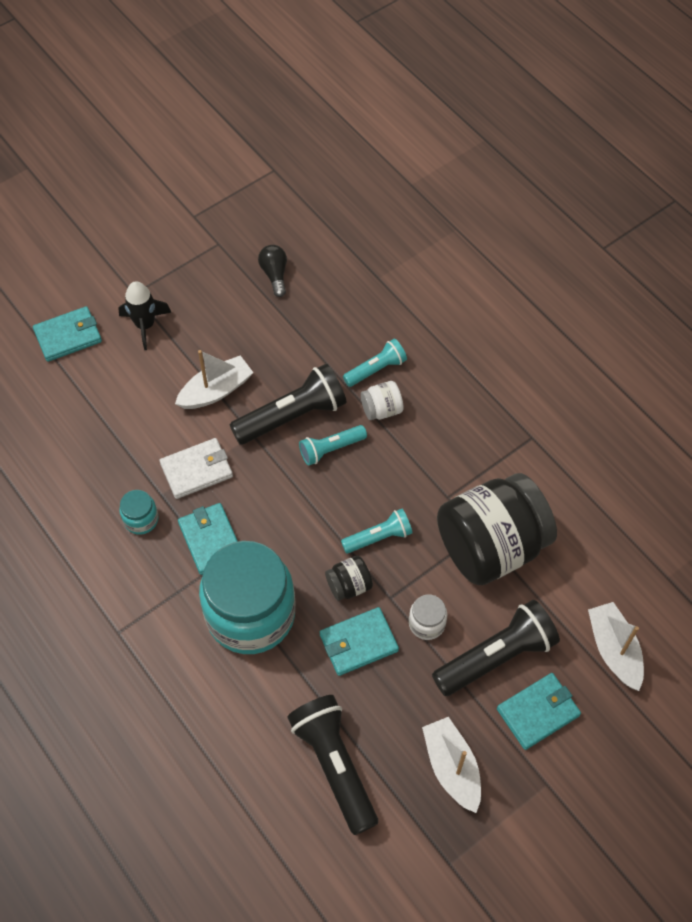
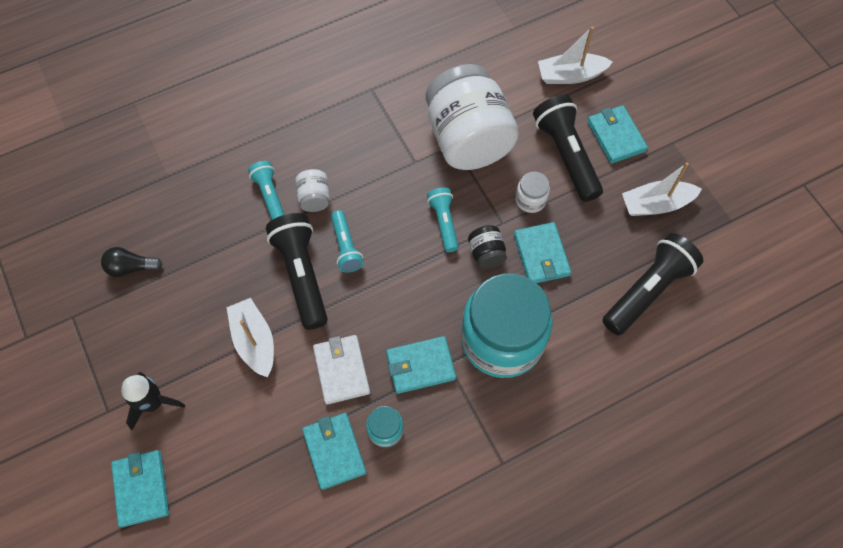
camera: 80 degrees left, 5 degrees up
black flashlight [287,695,378,835] -> black flashlight turned 150 degrees clockwise [602,233,703,335]
black jar [437,473,557,585] -> white jar [426,64,519,170]
none -> turquoise wallet [302,413,366,490]

